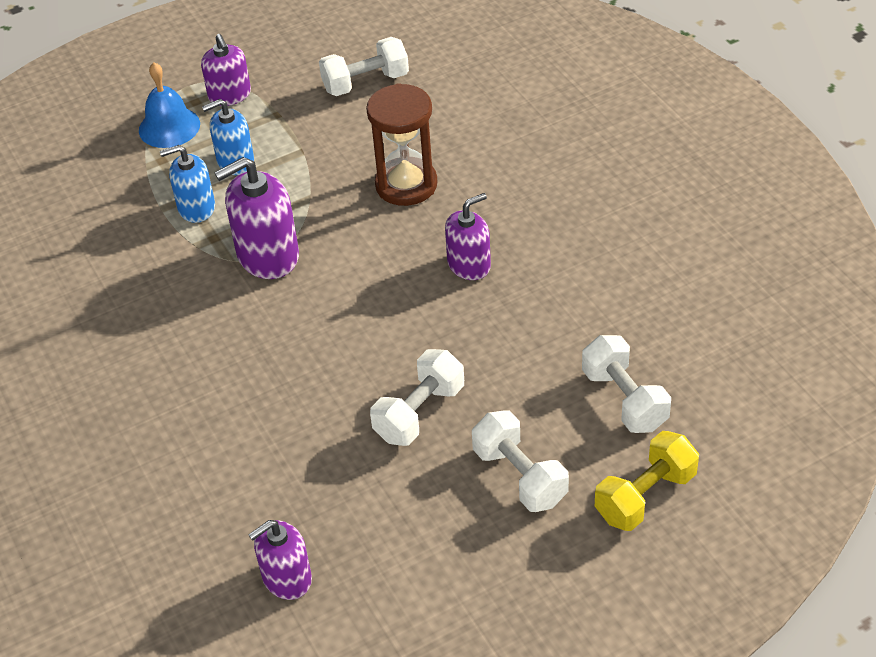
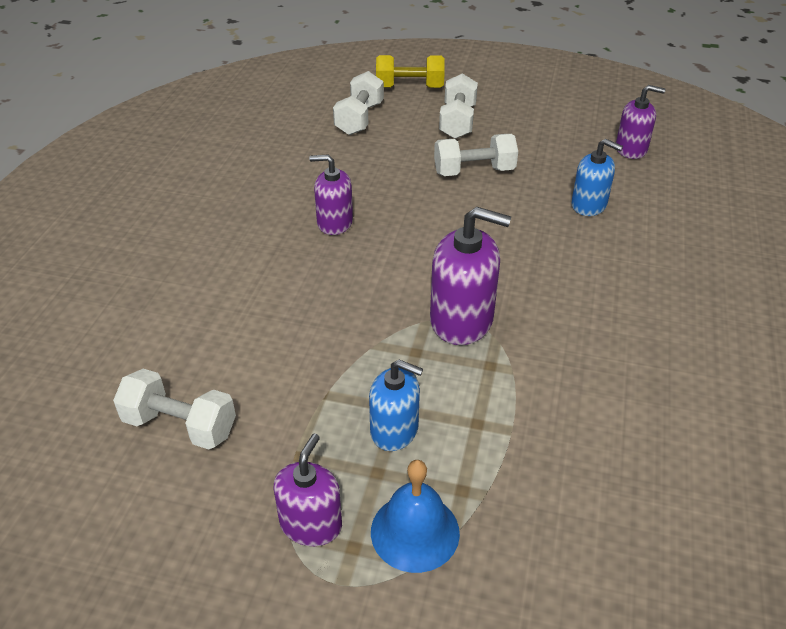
camera: 140 degrees left, 5 degrees down
blue soap dispenser [160,145,215,223] -> blue soap dispenser moved to [571,139,623,216]
brown hourglass [366,83,437,206] -> none

